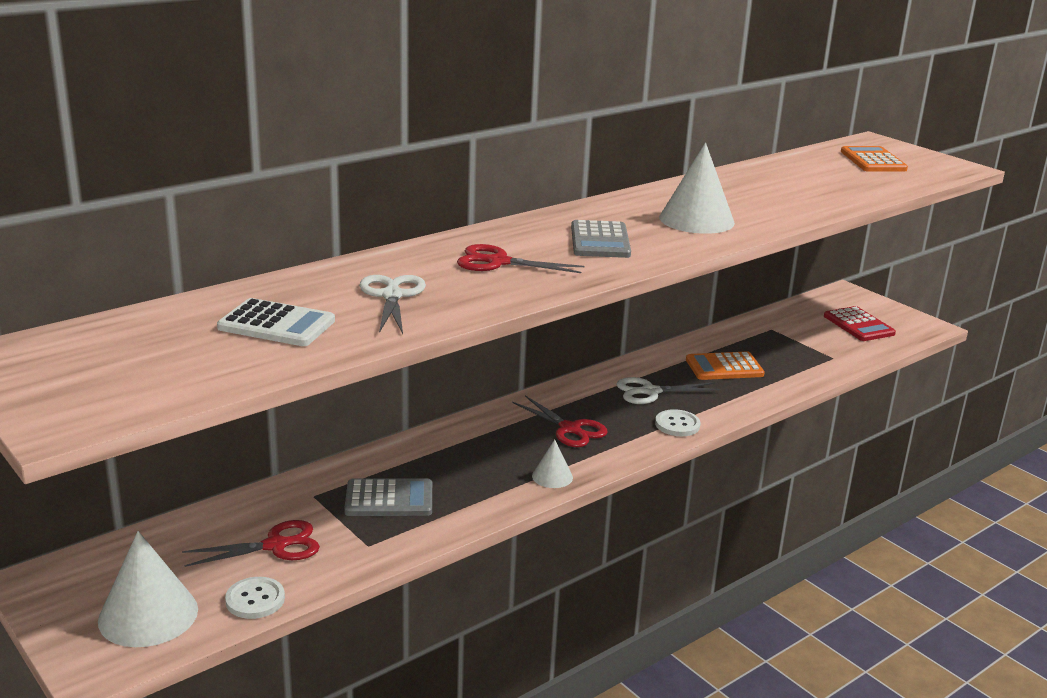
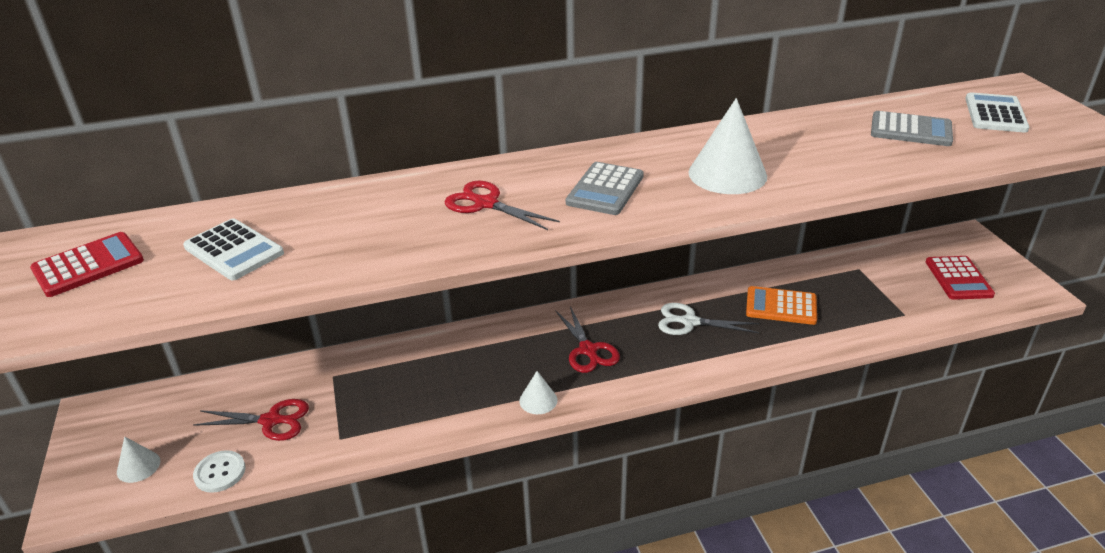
camera: 25 degrees right, 10 degrees up
white cone [98,531,198,647] -> white cone [117,437,160,483], size x0.52
grey calculator [344,479,432,516] -> grey calculator moved to [871,111,953,146]
white scissors [359,275,426,334] -> none
white button [655,409,700,436] -> none
orange calculator [841,146,908,172] -> white calculator [965,92,1029,133]
none -> red calculator [30,232,144,297]

